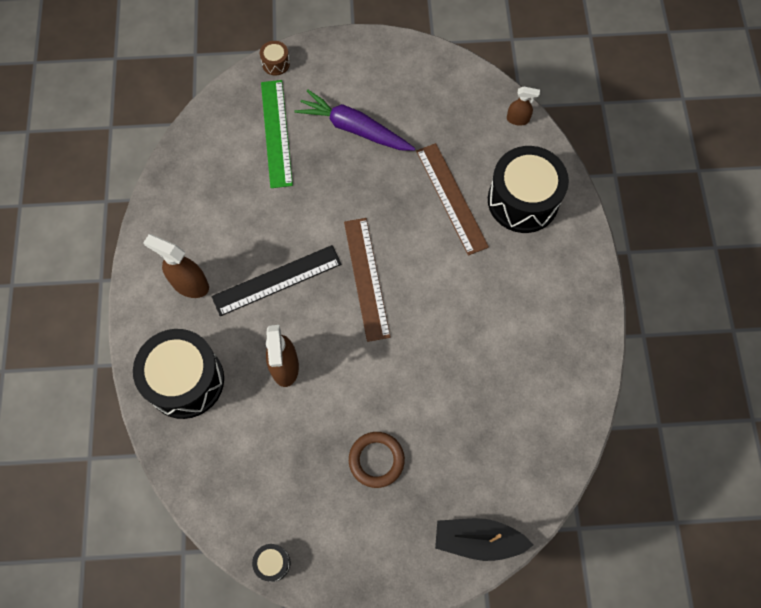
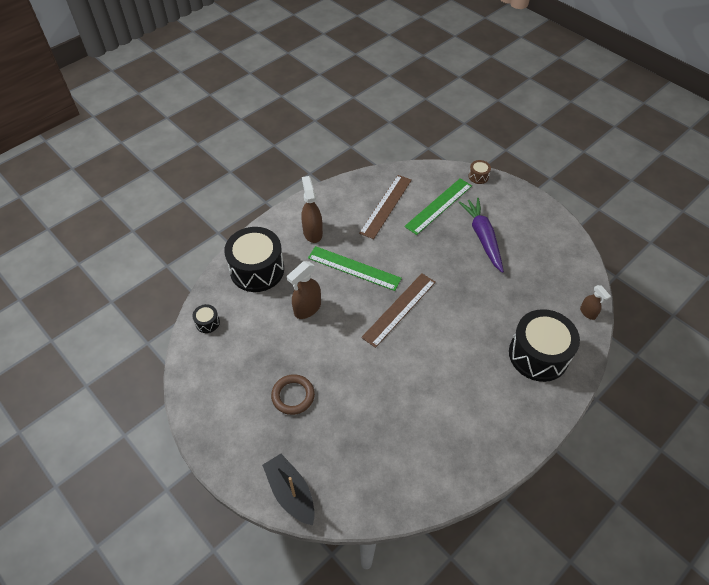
camera: 50 degrees right, 15 degrees down
black ruler [211,245,342,316] -> green ruler [308,246,402,291]
black drum [252,544,290,582] -> black drum moved to [192,304,220,333]
brown ruler [416,143,489,256] -> brown ruler moved to [359,175,412,239]

